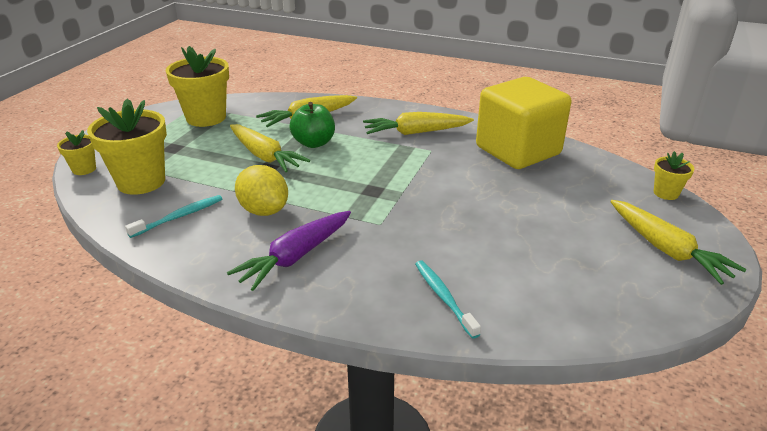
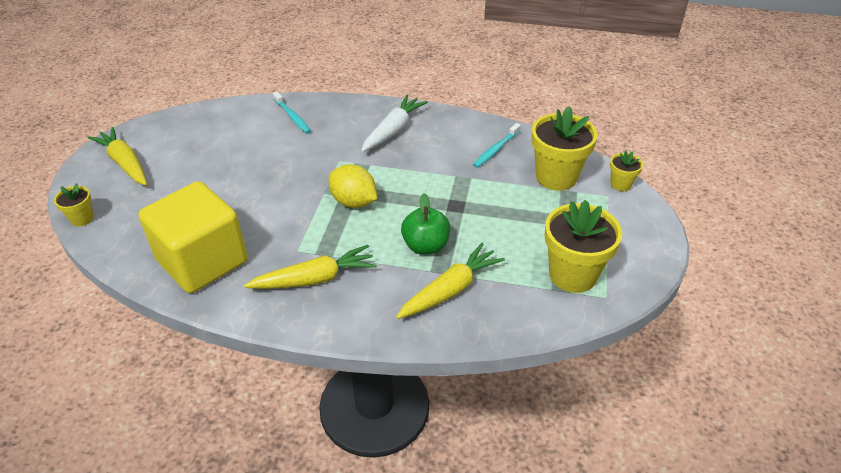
camera: 170 degrees right, 10 degrees up
purple carrot [227,211,351,291] -> white carrot [361,95,428,152]
yellow carrot [230,124,310,172] -> none
yellow lemon [235,165,288,216] -> yellow lemon moved to [328,164,377,208]

